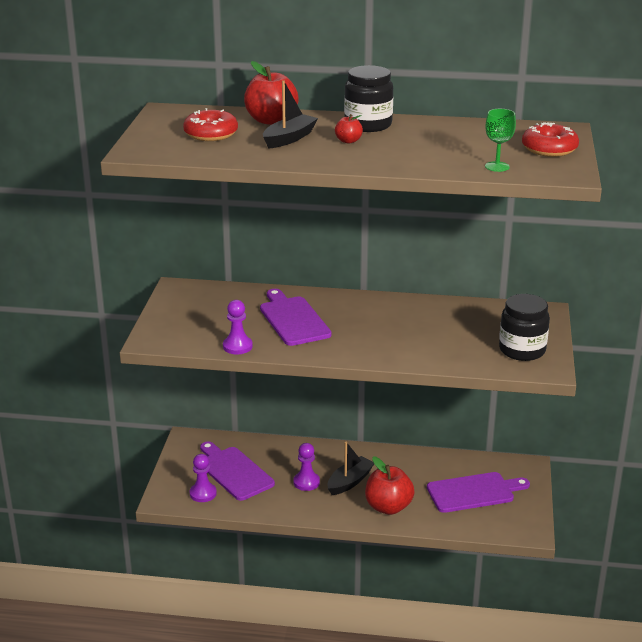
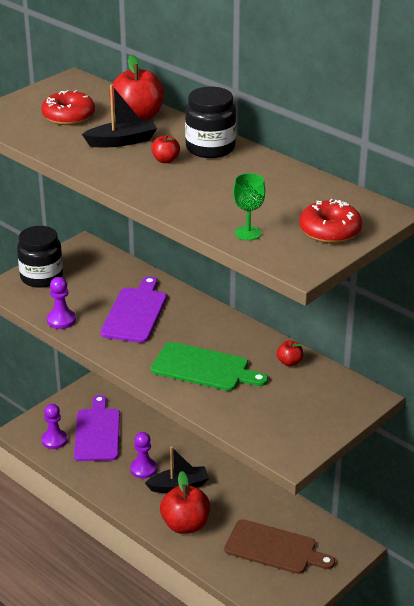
camera: 35 degrees right, 5 degrees up
purple cutting board [427,472,530,513] -> brown cutting board [224,519,335,574]
black jar [499,294,550,361] -> black jar moved to [17,226,63,288]
none -> green cutting board [151,342,268,391]
none -> red apple [277,340,303,366]

